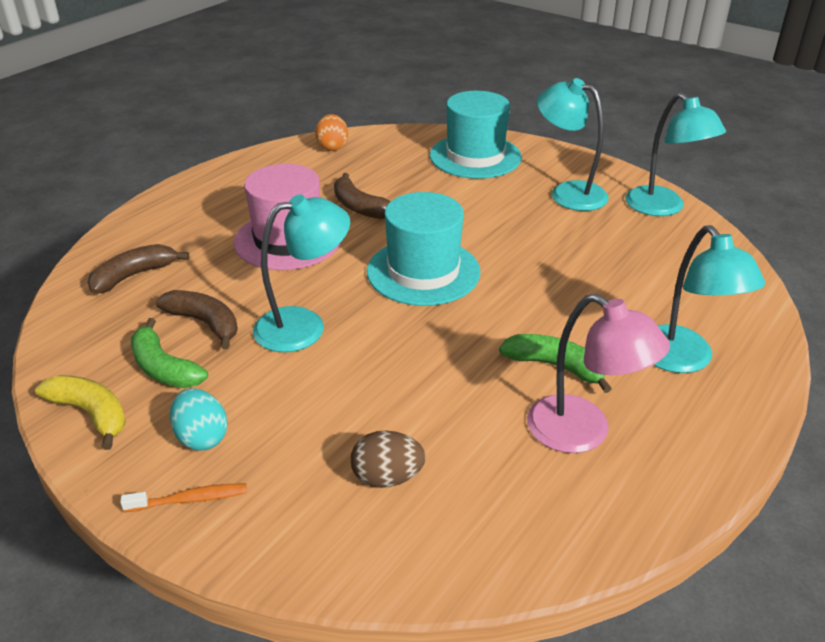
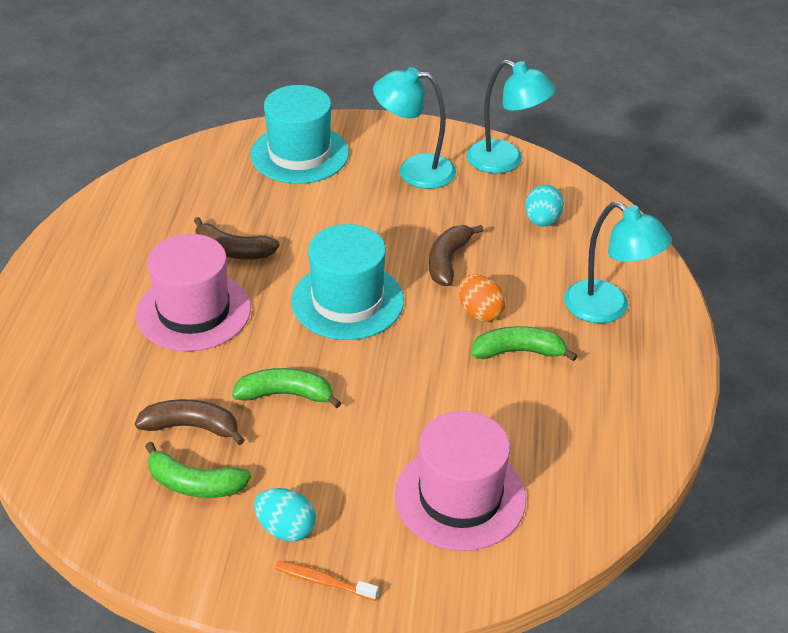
camera: 30 degrees left, 5 degrees up
yellow banana [35,375,126,450] -> none
brown banana [88,244,189,294] -> brown banana moved to [429,225,484,286]
orange toothbrush [120,483,247,512] -> orange toothbrush turned 120 degrees counterclockwise [275,561,379,601]
turquoise lamp [253,194,350,352] -> green banana [232,368,341,408]
orange egg [315,114,348,151] -> orange egg moved to [459,274,506,322]
brown egg [351,431,426,488] -> pink hat [394,411,526,551]
pink lamp [527,294,670,453] -> none
none -> turquoise egg [525,185,564,227]

